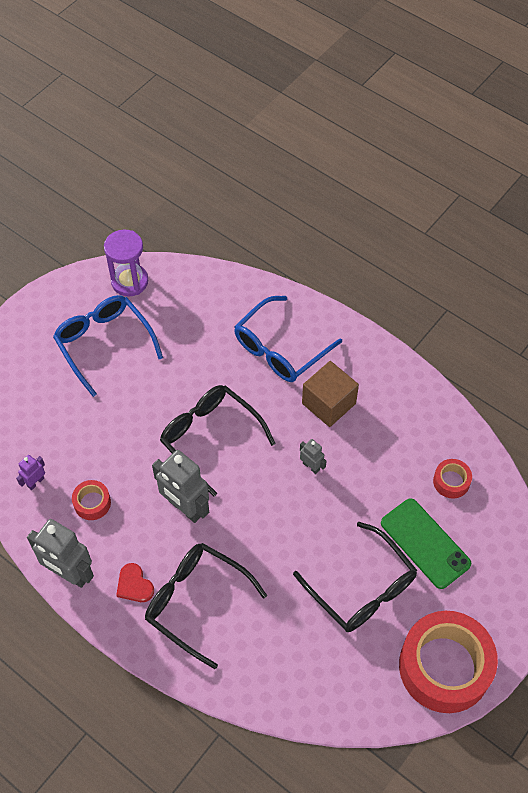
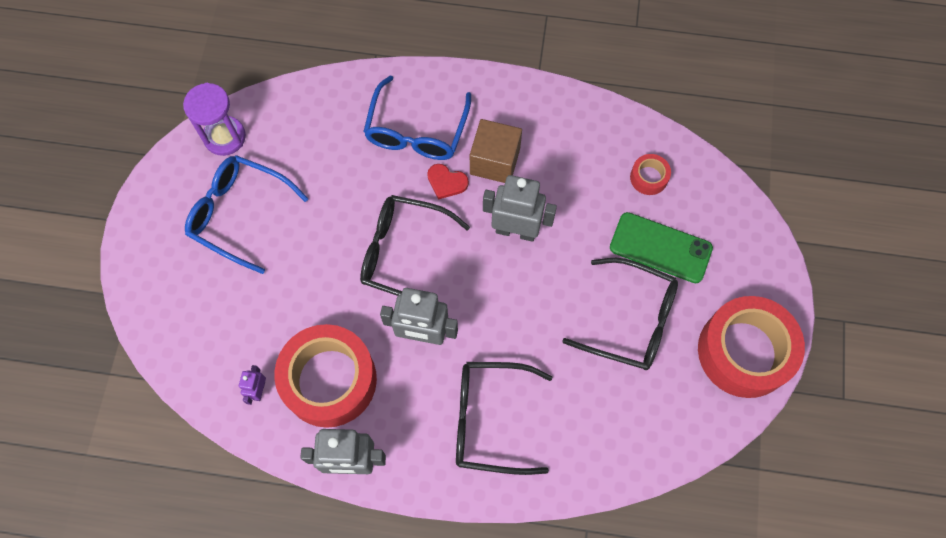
camera: 30 degrees left, 10 degrees up
red tape [72,480,111,520] -> red tape [274,324,377,428], size x2.30
red heart [116,563,154,602] -> red heart moved to [427,164,469,200]
grey robot [300,439,327,474] -> grey robot [483,175,557,242], size x2.05

